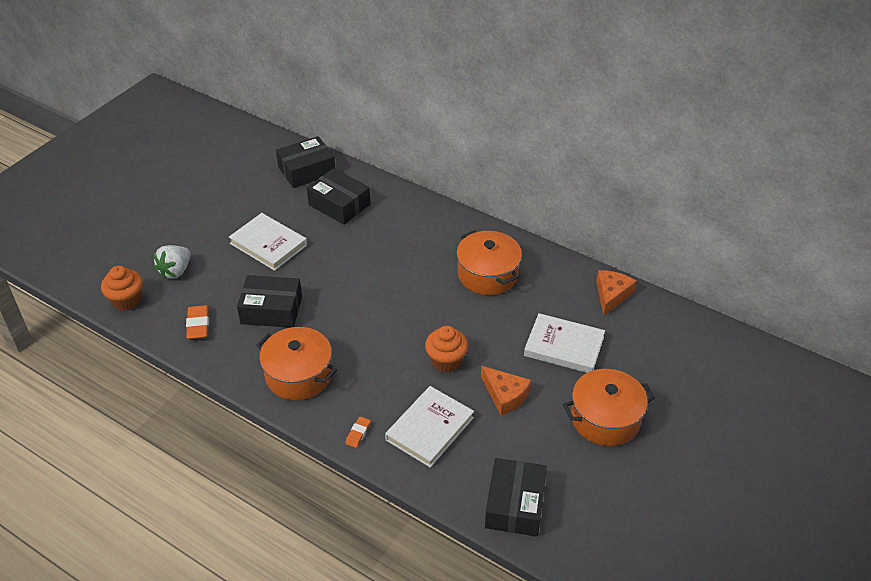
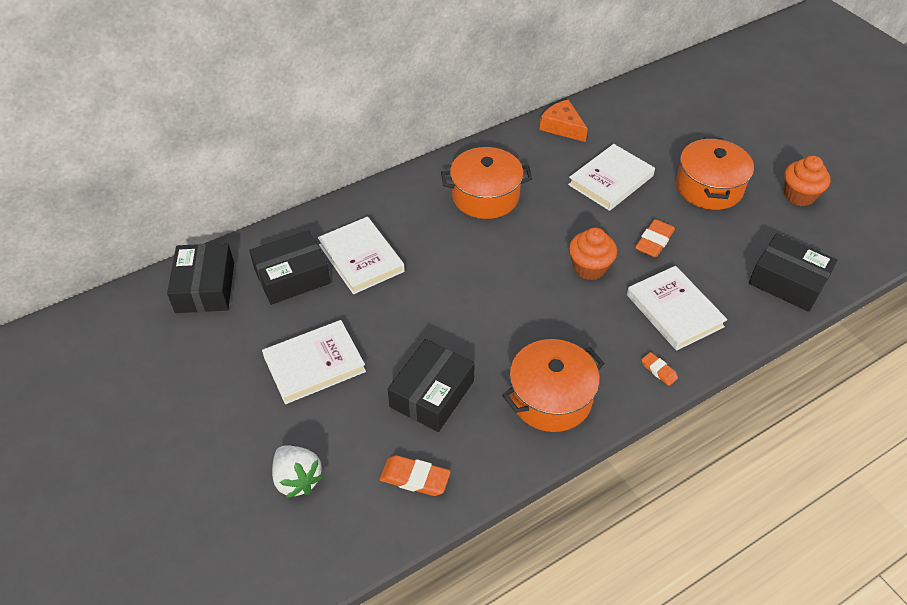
camera: 65 degrees left, 5 degrees up
orange cupcake [101,266,143,311] -> orange cupcake moved to [784,156,831,206]
orange cheese [481,366,531,416] -> orange eraser [635,219,675,258]
none -> white book [318,217,405,294]

